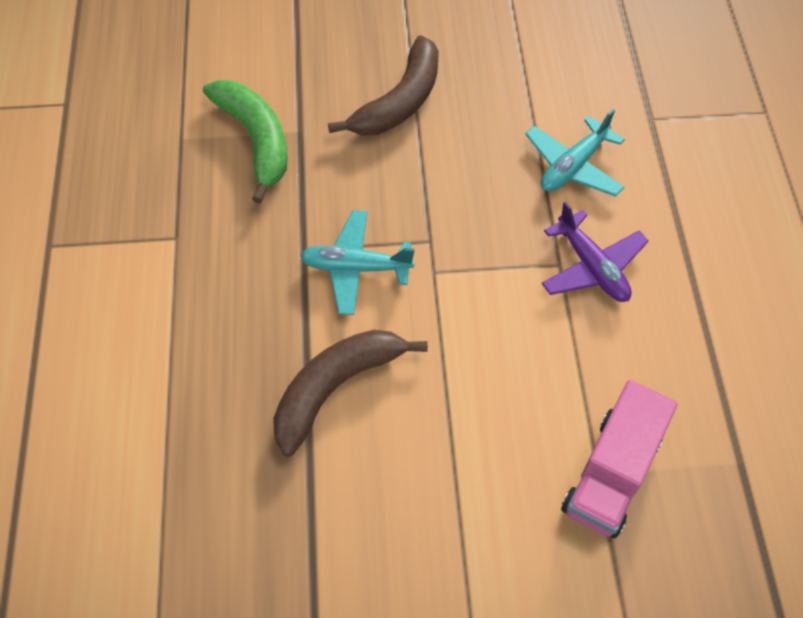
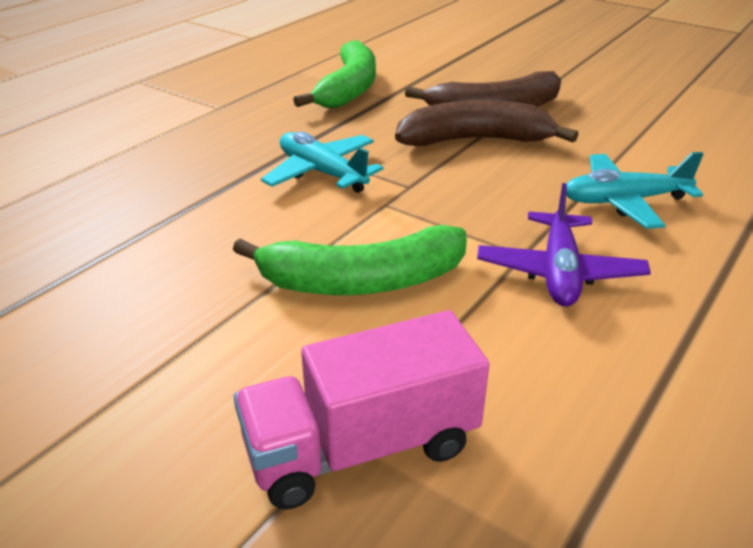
camera: 40 degrees right, 25 degrees down
brown banana [273,330,428,457] -> brown banana moved to [395,100,578,146]
none -> green banana [233,225,467,295]

